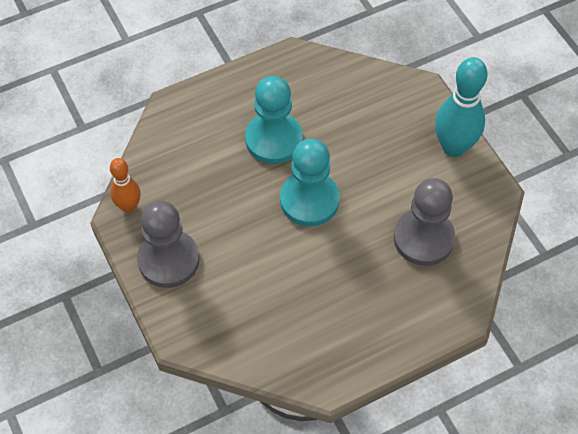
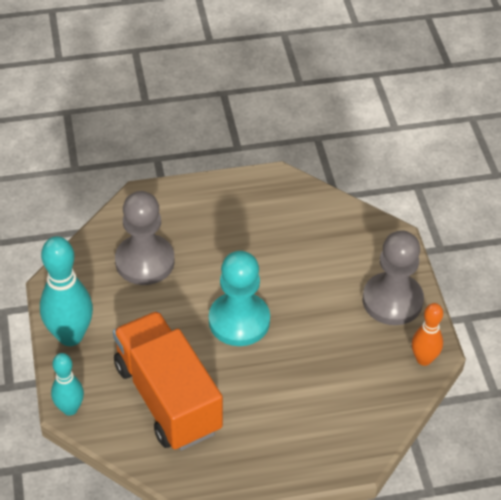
camera: 165 degrees left, 10 degrees down
turquoise pawn [245,76,303,164] -> none
none -> turquoise bowling pin [51,353,84,416]
none -> orange truck [113,311,223,451]

